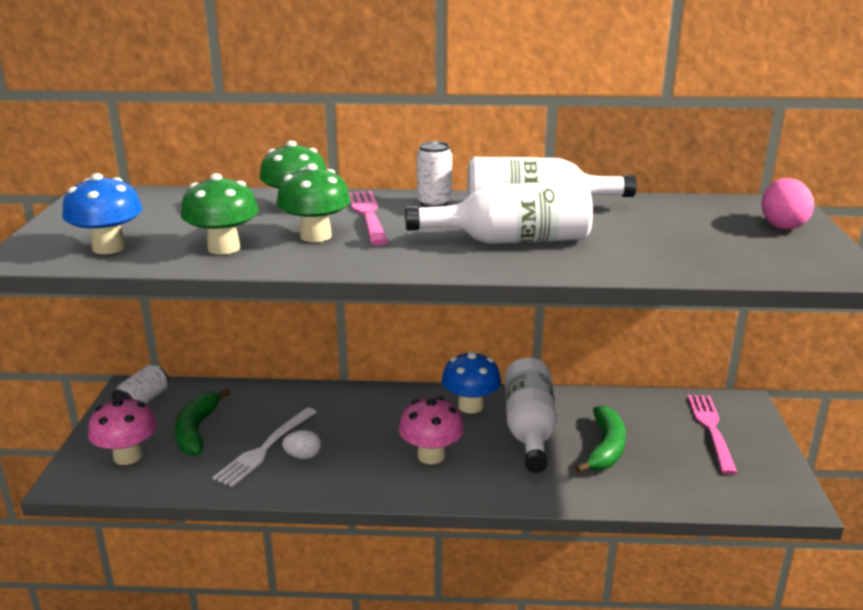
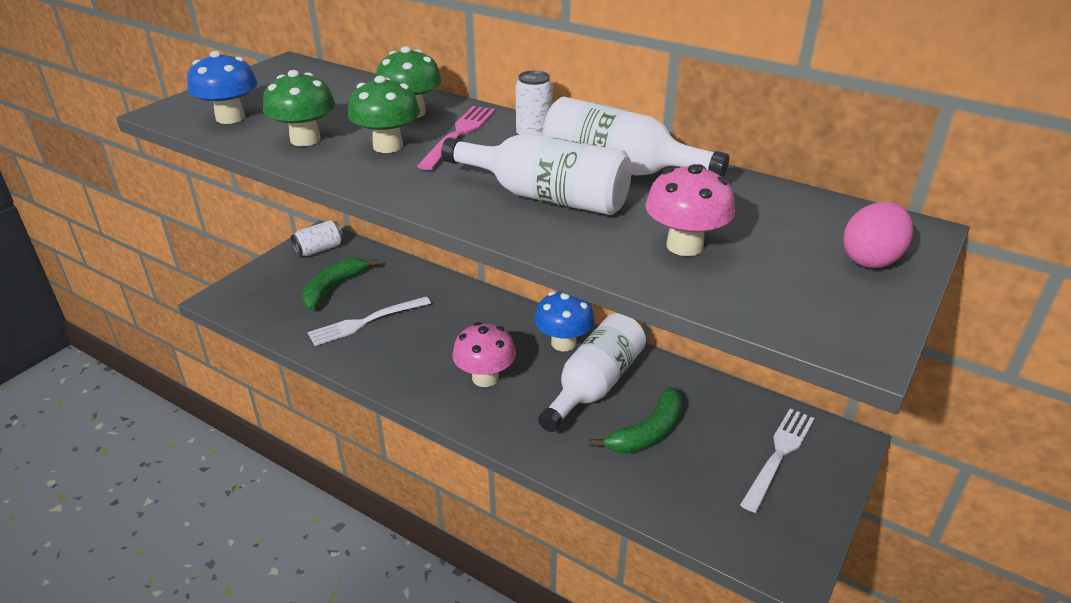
camera: 30 degrees right, 10 degrees up
pink mushroom [88,396,157,465] -> pink mushroom moved to [645,164,735,256]
white egg [282,430,321,459] -> none
pink fork [687,395,737,475] -> white fork [740,409,815,513]

